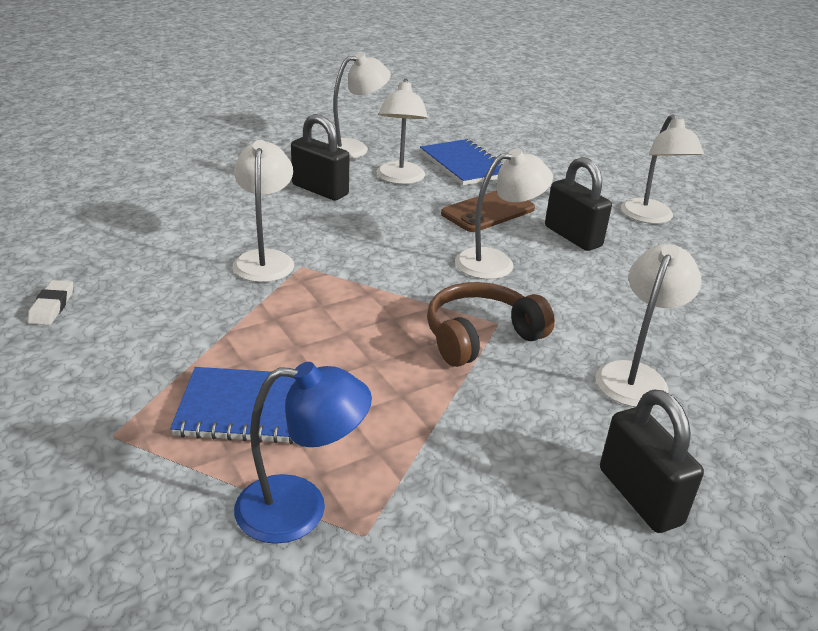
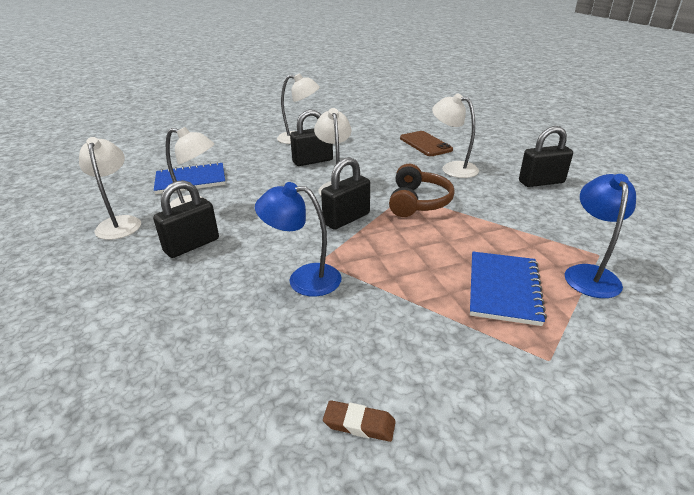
camera: 75 degrees left, 0 degrees up
white eraser [27,280,73,325] -> brown eraser [323,400,396,442]
white lamp [233,140,294,282] -> blue lamp [255,182,342,297]
brown headphones [427,282,555,367] -> brown headphones turned 150 degrees counterclockwise [389,164,455,217]
brown phone [441,191,535,232] -> brown phone moved to [400,131,453,156]
none -> black padlock [321,157,370,230]

